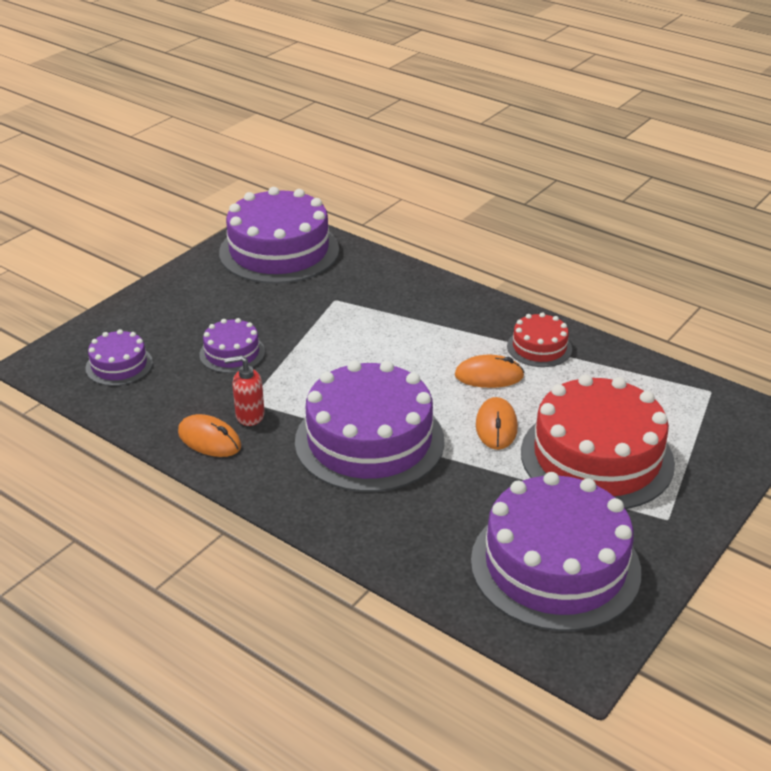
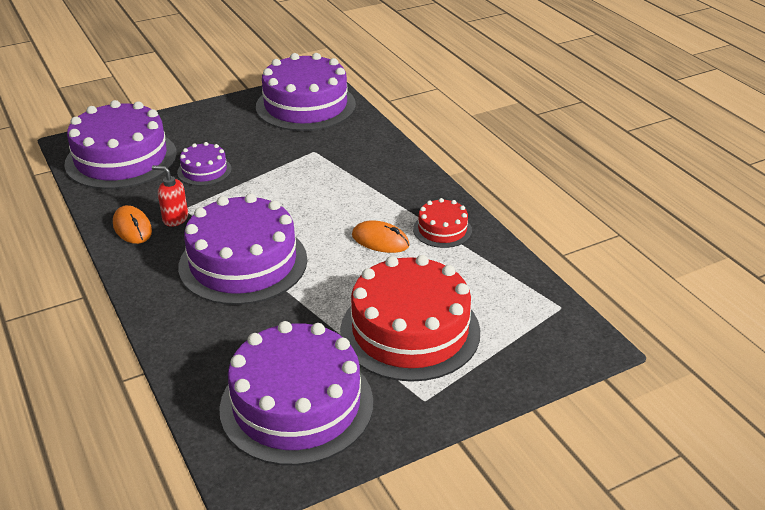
camera: 25 degrees right, 0 degrees up
purple cake [85,329,153,386] -> purple cake [64,100,177,189], size x2.08
orange mouse [476,397,518,450] -> none

